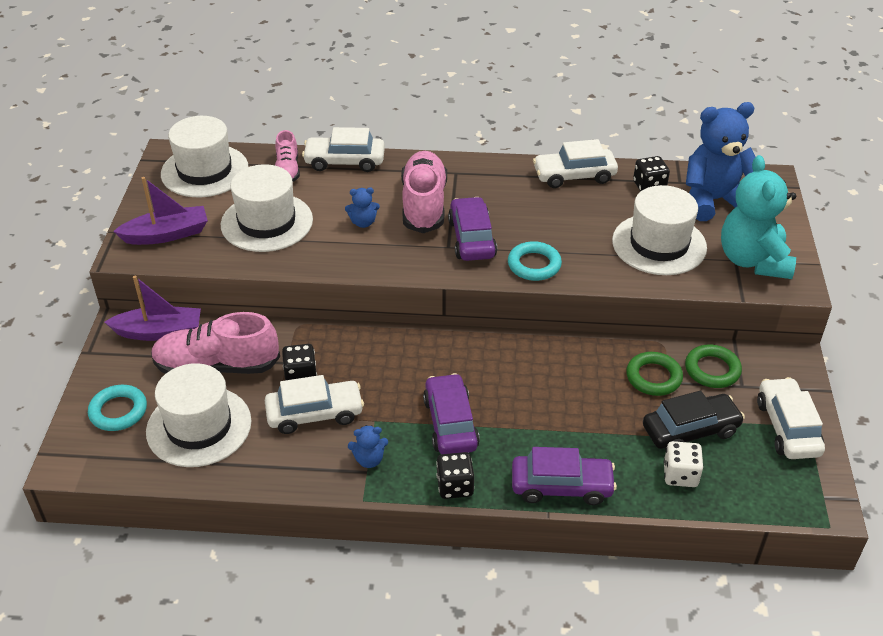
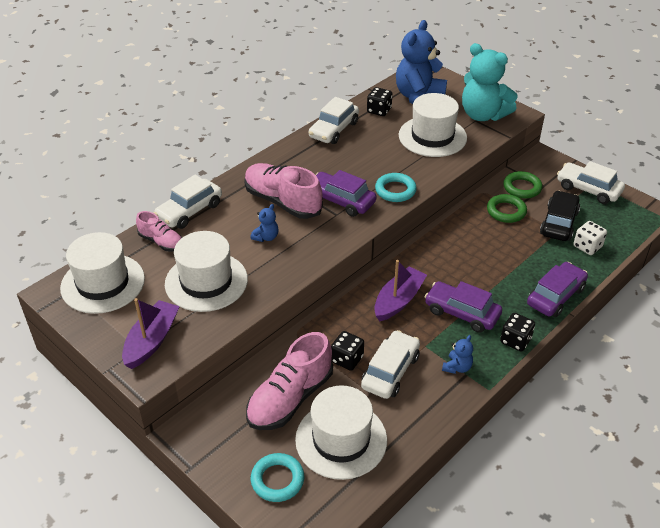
camera: 50 degrees left, 0 degrees up
purple boat [105,276,201,341] -> purple boat moved to [374,260,427,321]

